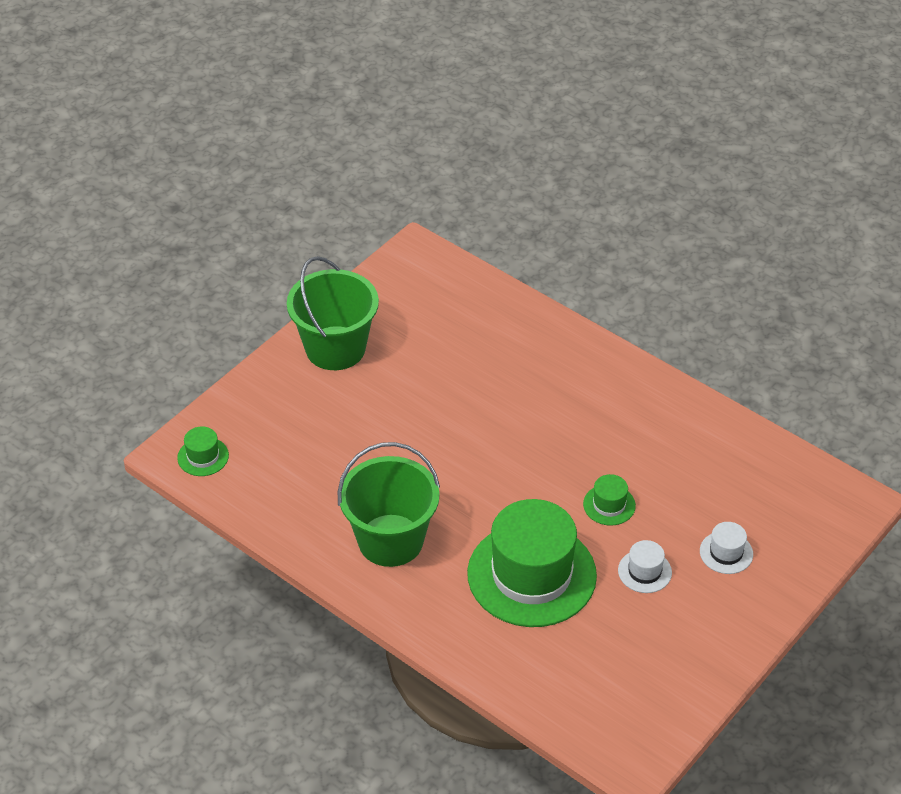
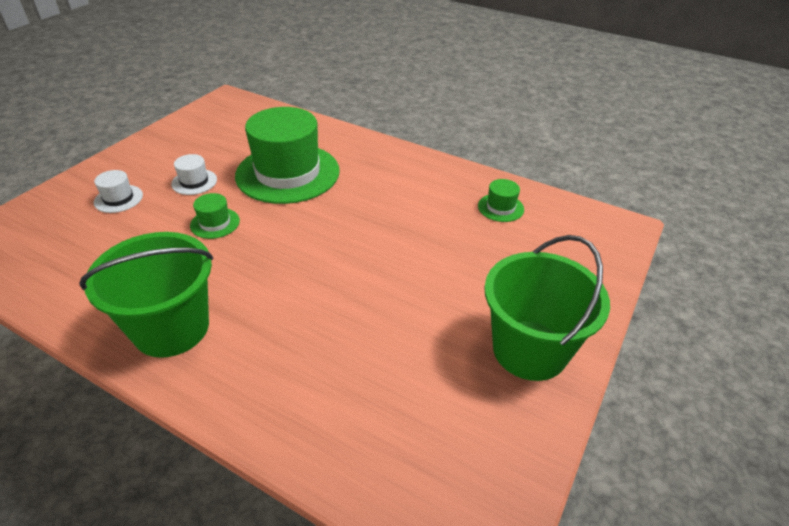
camera: 170 degrees right, 5 degrees down
green hat [177,426,229,476] -> green hat moved to [478,179,524,222]
green bucket [338,442,440,567] -> green bucket moved to [79,232,213,358]

